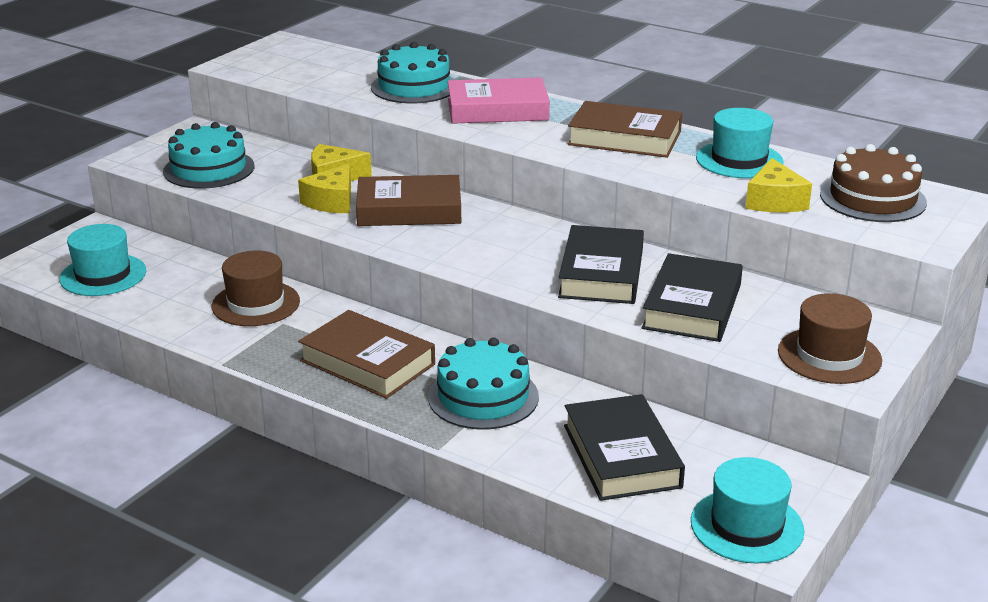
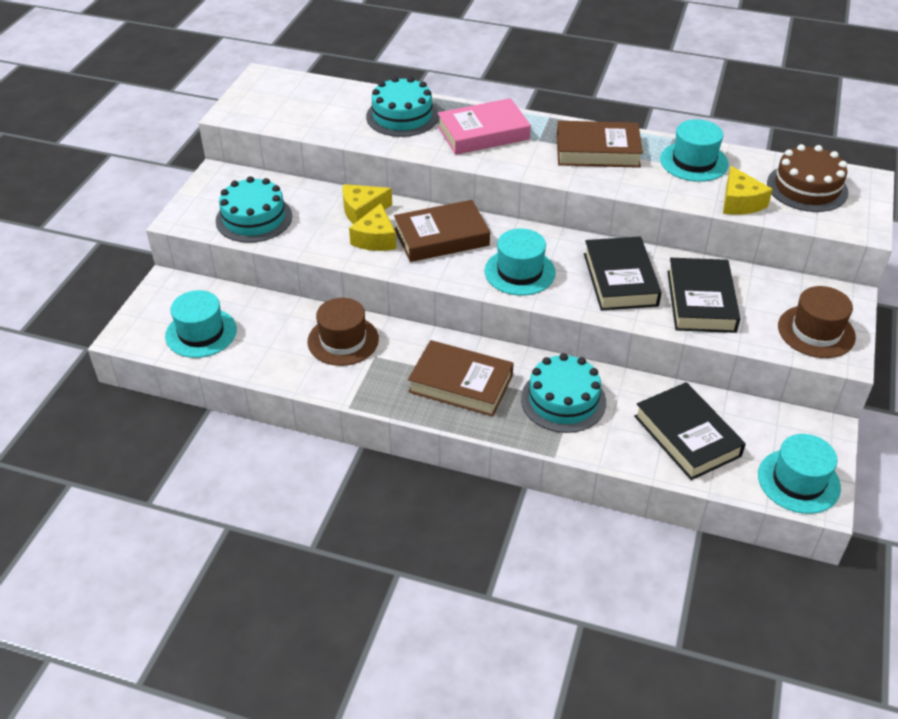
camera: 15 degrees left, 15 degrees up
none -> turquoise hat [484,229,556,295]

